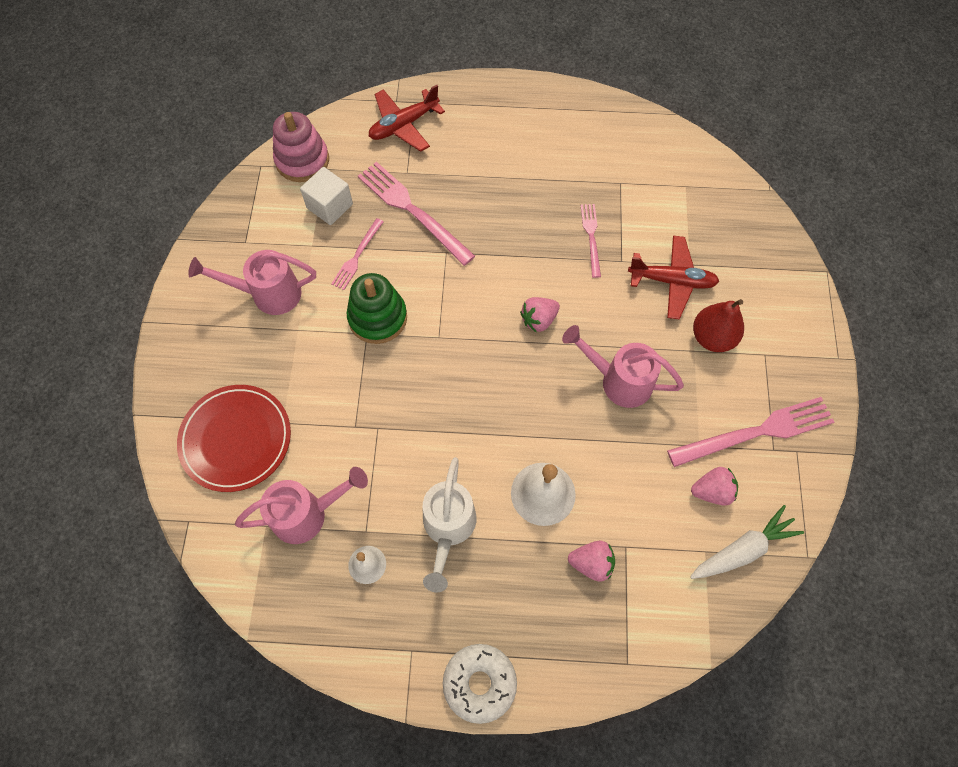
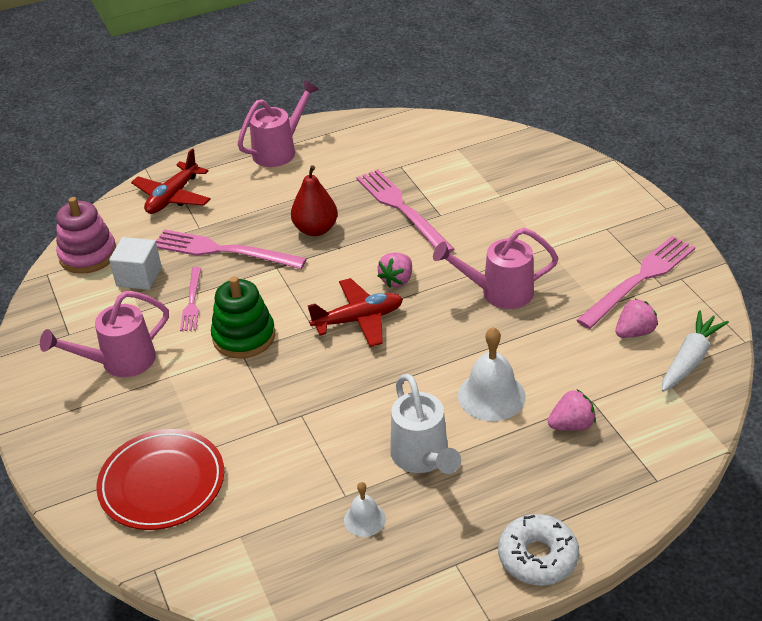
camera: 25 degrees left, 25 degrees down
pink watering can [235,467,368,544] -> pink watering can moved to [237,80,319,167]
pink fork [580,204,601,278] -> pink fork [356,169,454,253], size x1.81
red plane [628,235,719,320] -> red plane moved to [308,278,403,347]
red pear [693,299,744,352] -> red pear moved to [291,165,338,236]

